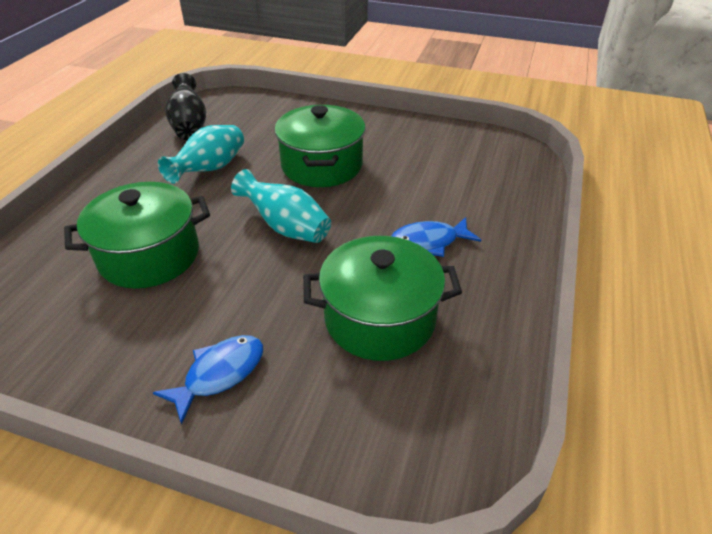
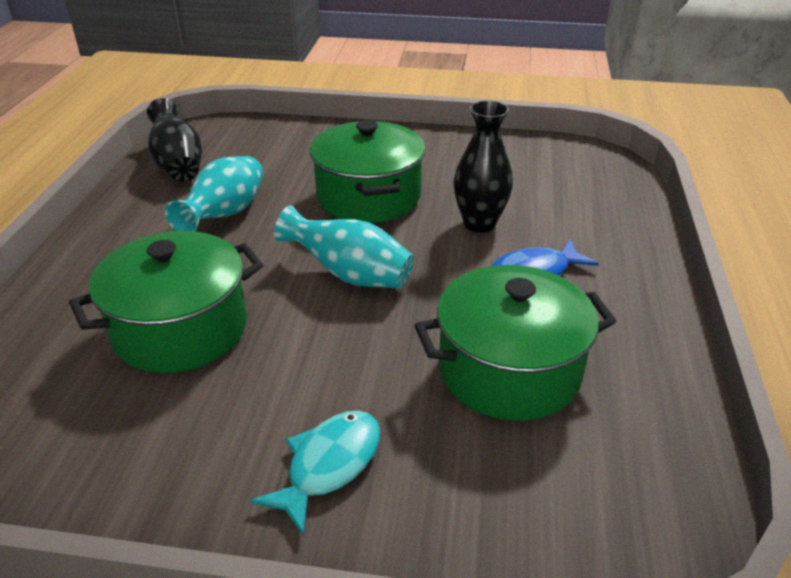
camera: 10 degrees left, 5 degrees down
blue fish [153,335,263,425] -> turquoise fish [250,411,380,536]
none -> black vase [454,100,513,233]

